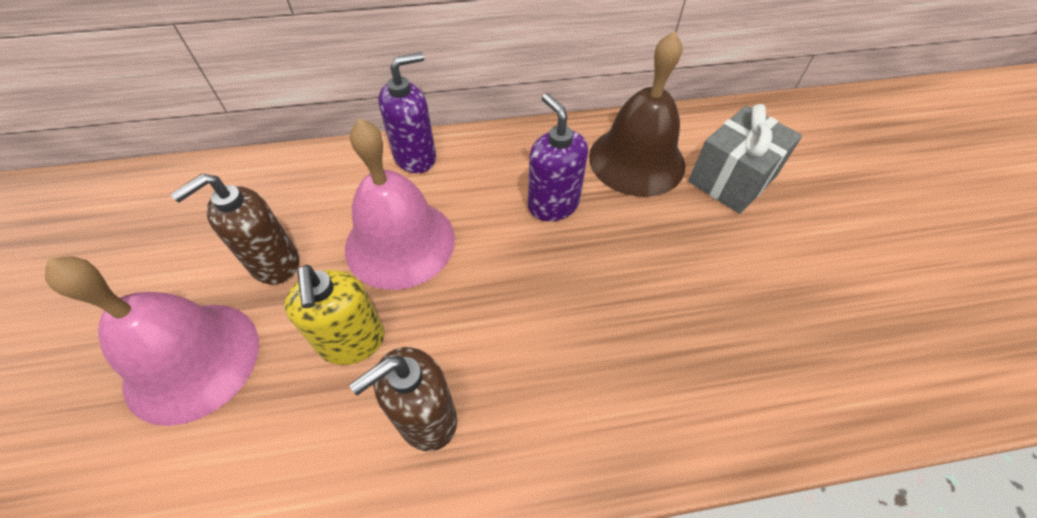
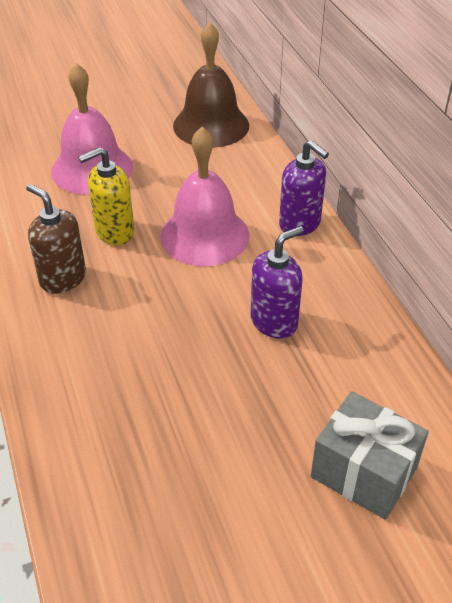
camera: 80 degrees right, 10 degrees down
brown soap dispenser [171,174,299,284] -> none
brown bell [589,31,685,197] -> brown bell moved to [173,22,249,148]

